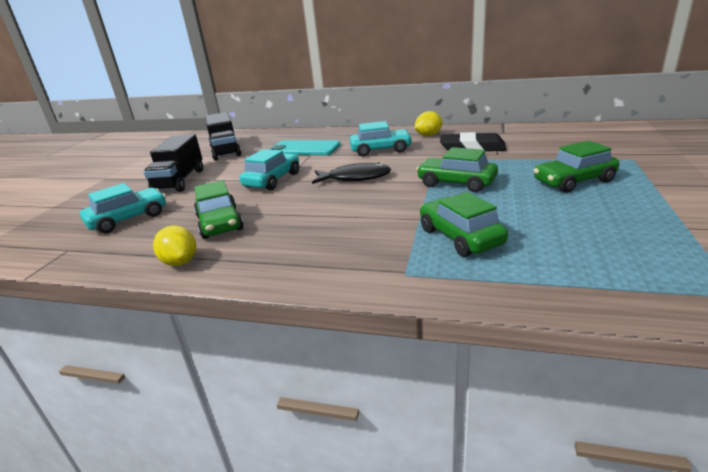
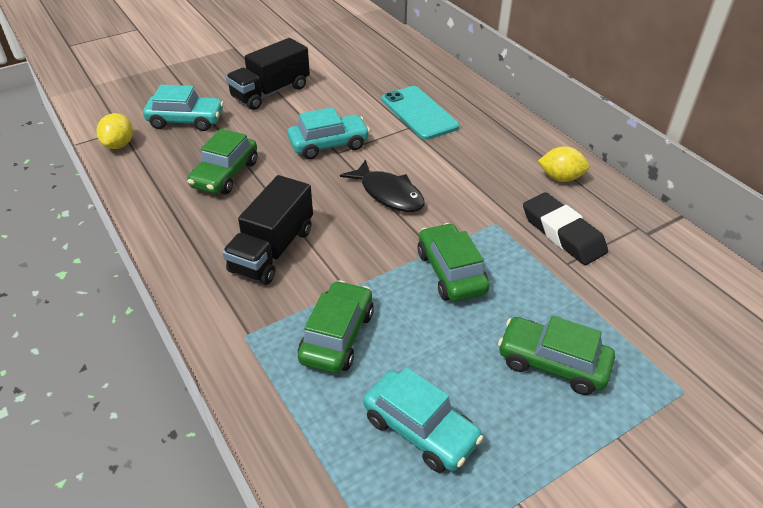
camera: 40 degrees right, 15 degrees up
yellow lemon [153,225,196,266] -> yellow lemon moved to [97,113,133,149]
black truck [205,112,241,161] -> black truck moved to [222,175,313,285]
turquoise car [350,121,413,157] -> turquoise car moved to [363,367,484,473]

